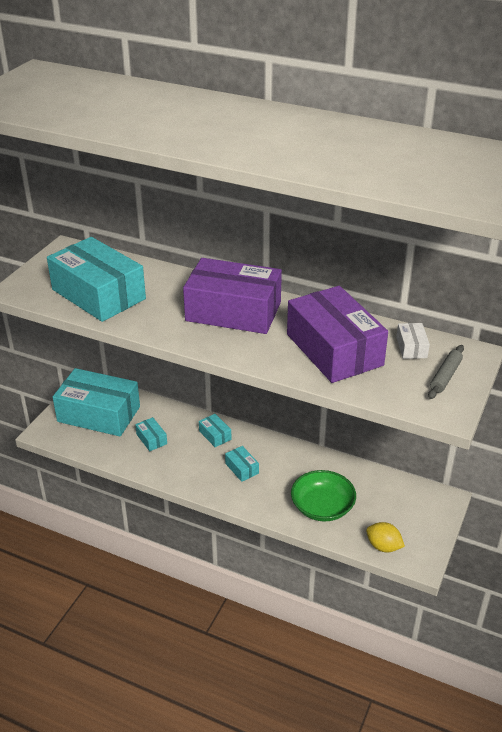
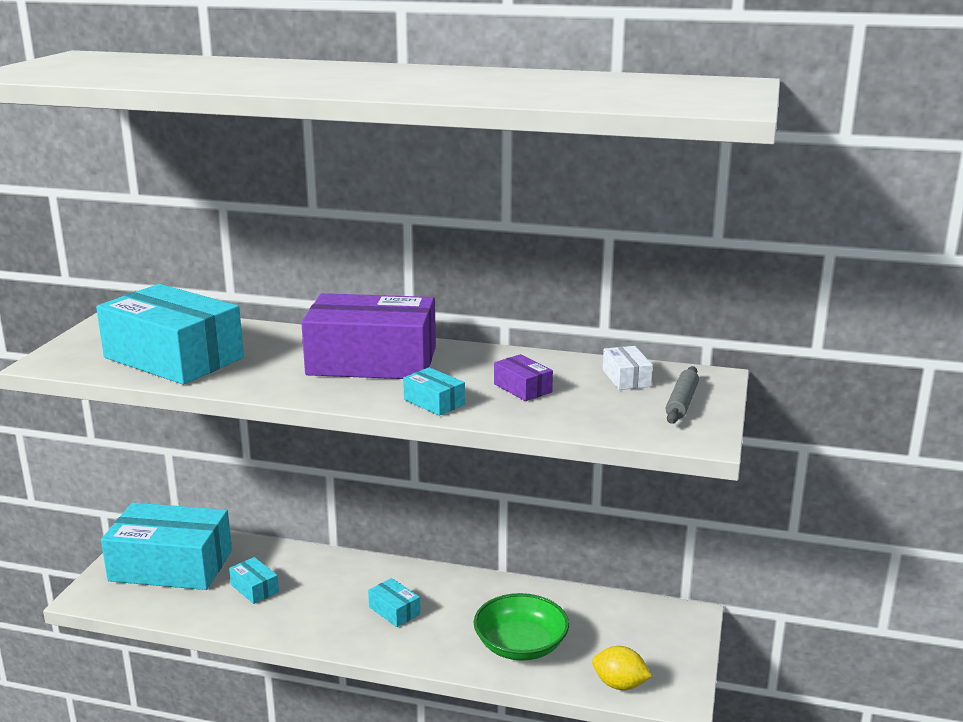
camera: 10 degrees left, 15 degrees down
turquoise box [199,414,231,447] -> turquoise box moved to [403,367,465,416]
purple box [287,286,388,383] -> purple box [494,354,553,401], size x0.41

